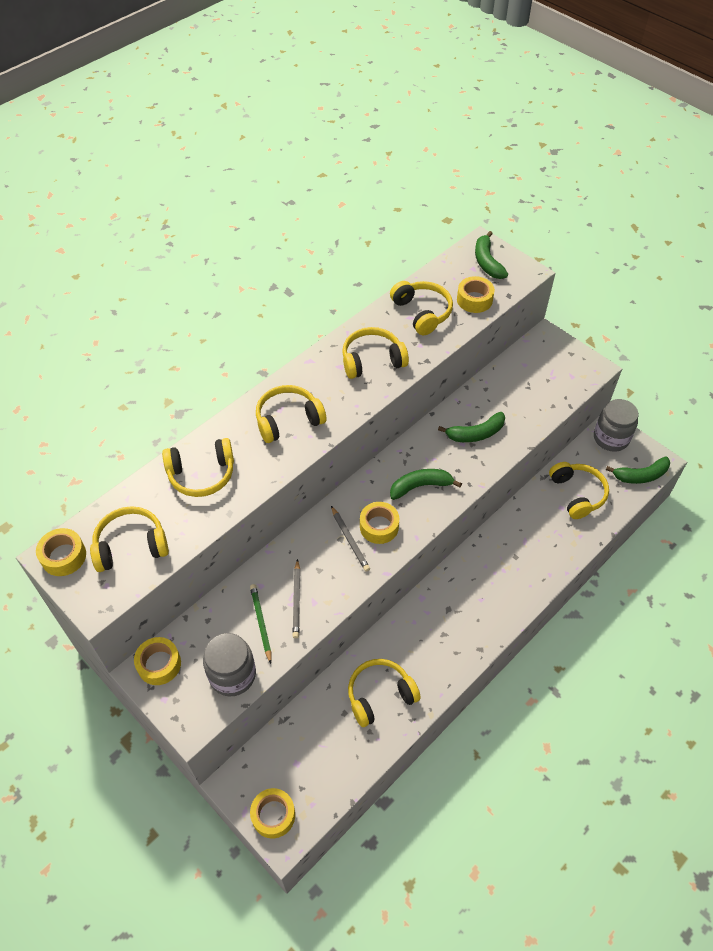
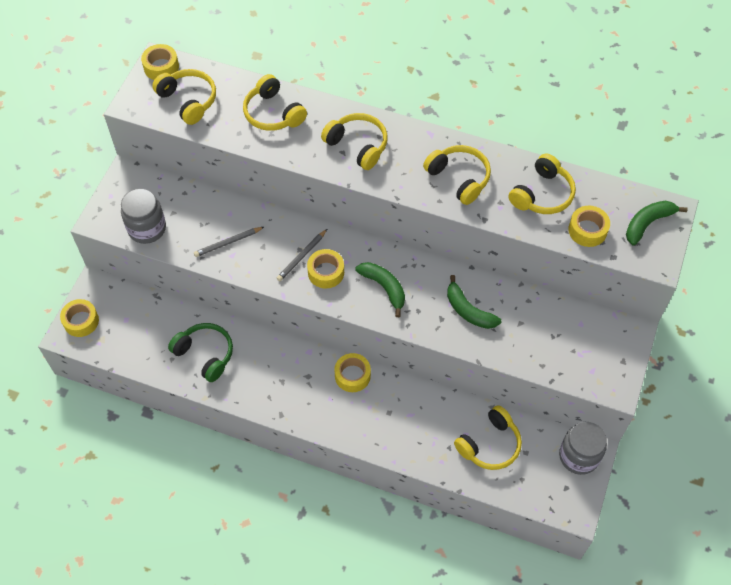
camera: 65 degrees right, 5 degrees up
yellow tape [134,637,181,685] -> yellow tape moved to [334,353,371,392]
green pencil [250,584,271,664] -> none
yellow headphones [348,659,421,727] -> green headphones [168,323,233,382]
green banana [606,456,671,484] -> none

